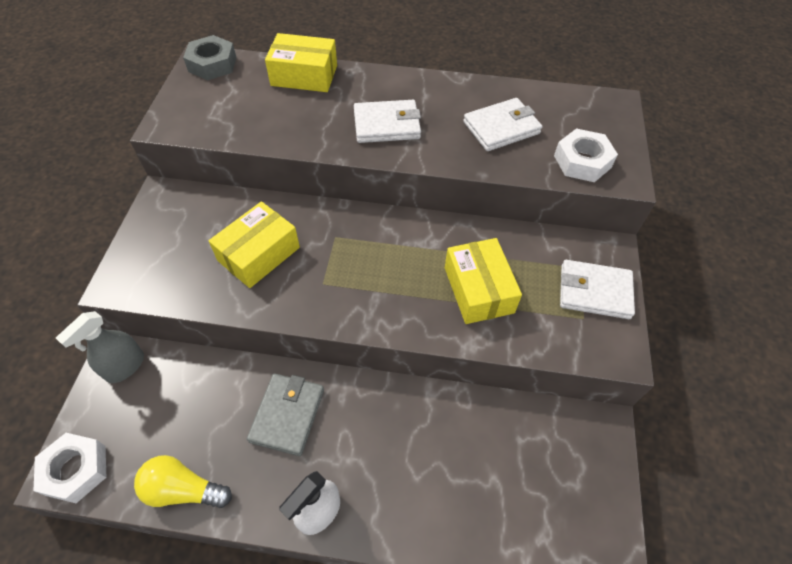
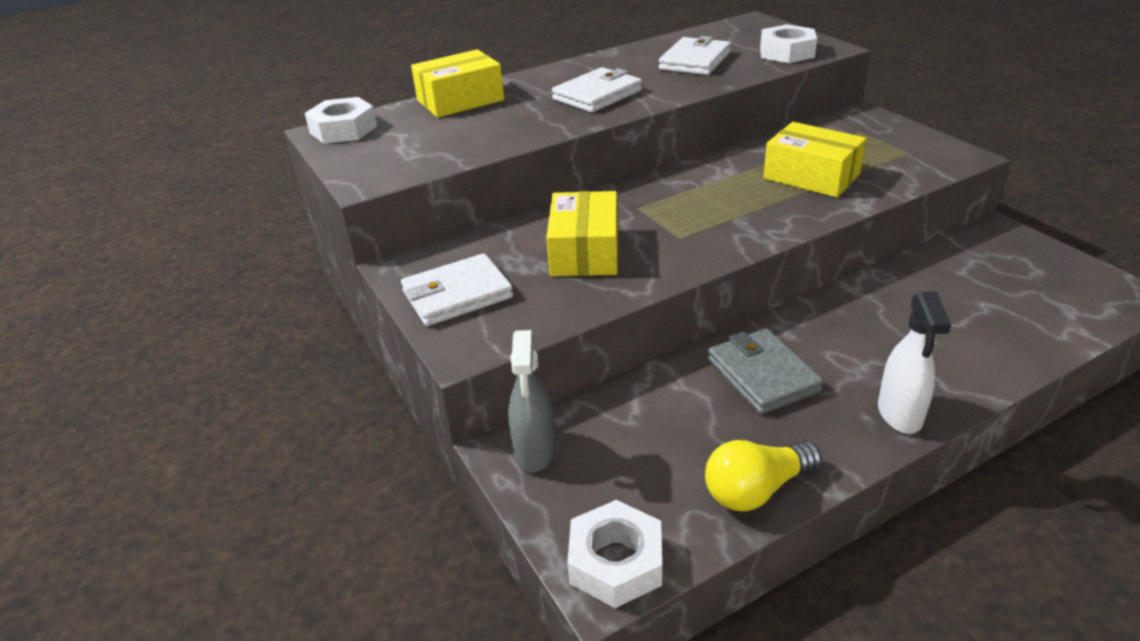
camera: 35 degrees left, 20 degrees down
grey nut [183,35,236,80] -> white nut [305,97,377,144]
white wallet [560,260,635,319] -> white wallet moved to [401,253,513,326]

